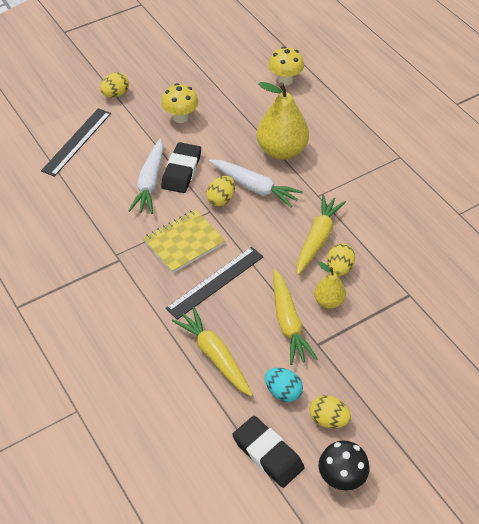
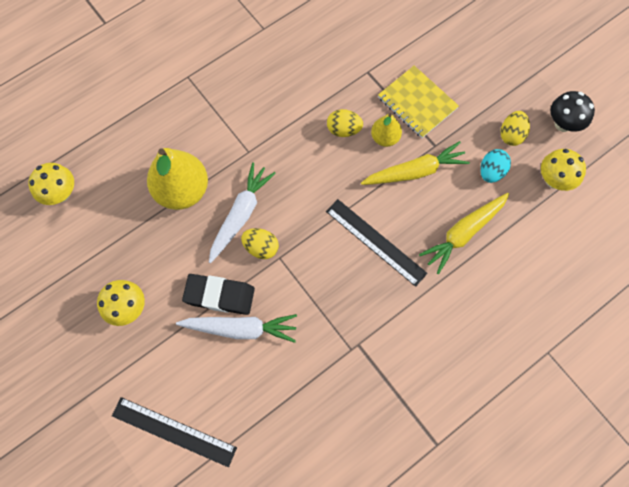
camera: 95 degrees left, 20 degrees up
yellow egg [100,72,129,98] -> none
yellow notebook [143,209,226,273] -> yellow notebook moved to [378,66,459,138]
black eraser [232,416,304,488] -> yellow mushroom [541,149,586,191]
yellow carrot [297,195,346,275] -> none

